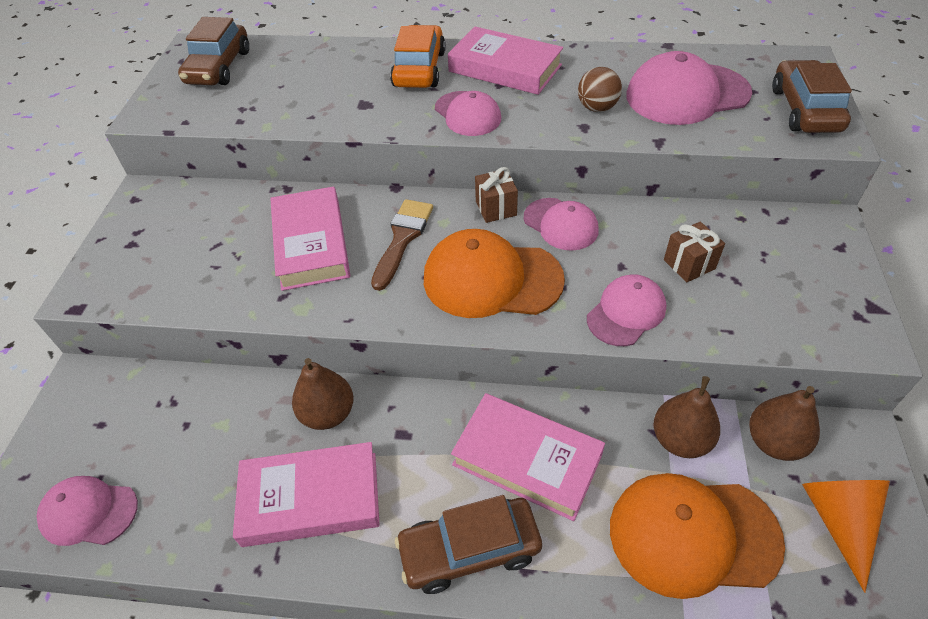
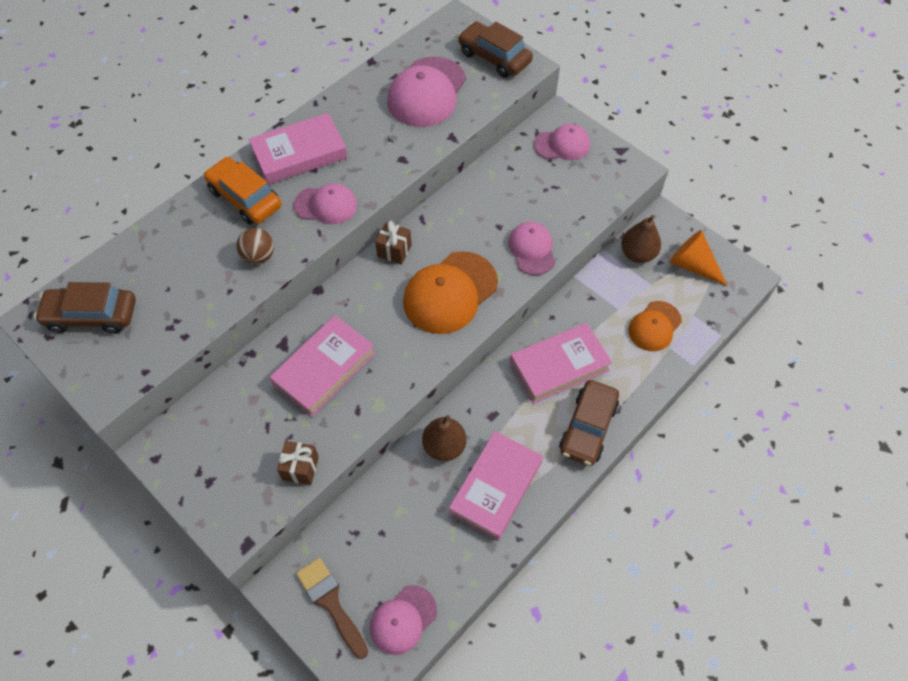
camera: 55 degrees left, 10 degrees up
brown car [178,17,249,85] -> brown car turned 135 degrees clockwise [34,282,136,334]
pink book [270,186,350,291] -> pink book turned 75 degrees counterclockwise [270,315,375,417]
brown brush [371,199,433,291] -> brown brush moved to [296,558,368,659]
pink cap [524,198,598,250] -> pink cap moved to [534,124,590,160]
brown ball [578,67,622,112] -> brown ball moved to [236,228,274,264]
orange cap [610,473,785,599] -> orange cap [628,301,682,351], size x0.61
brown pear [653,376,720,458] -> none
brown gift [664,222,725,282] -> brown gift moved to [277,441,319,485]

